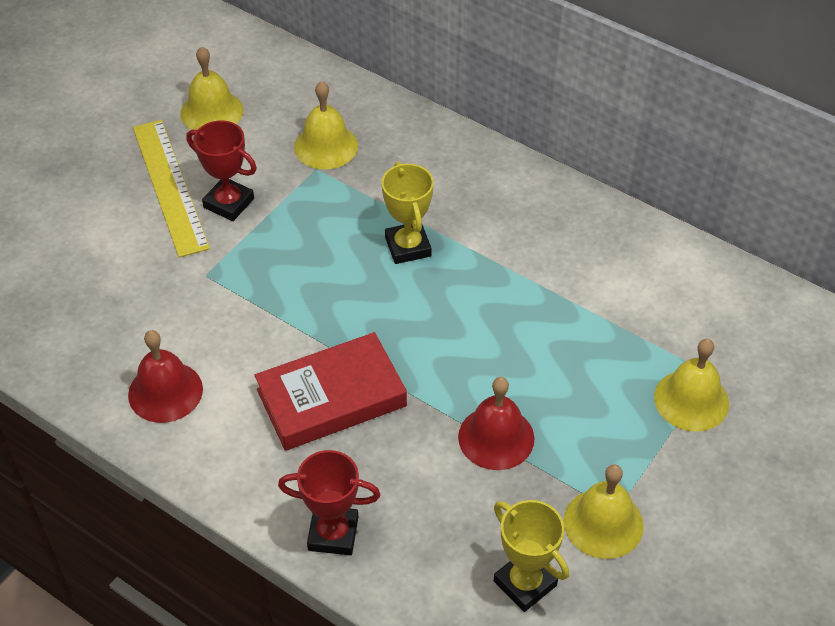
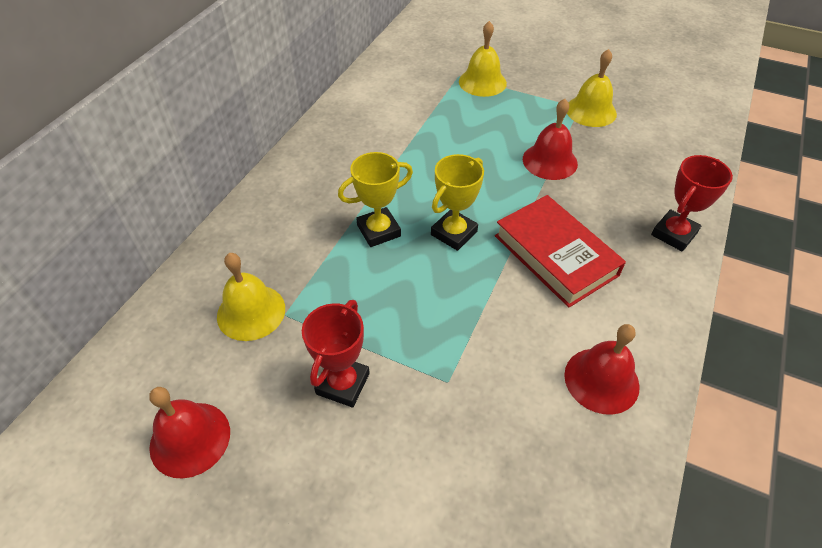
camera: 100 degrees left, 0 degrees up
yellow ruler [133,120,210,258] -> none
yellow bell [180,46,243,130] -> red bell [149,387,230,478]
red trophy [278,450,381,555] -> red trophy turned 45 degrees clockwise [651,155,733,252]
yellow trophy [494,500,569,612] -> yellow trophy moved to [431,154,484,251]

